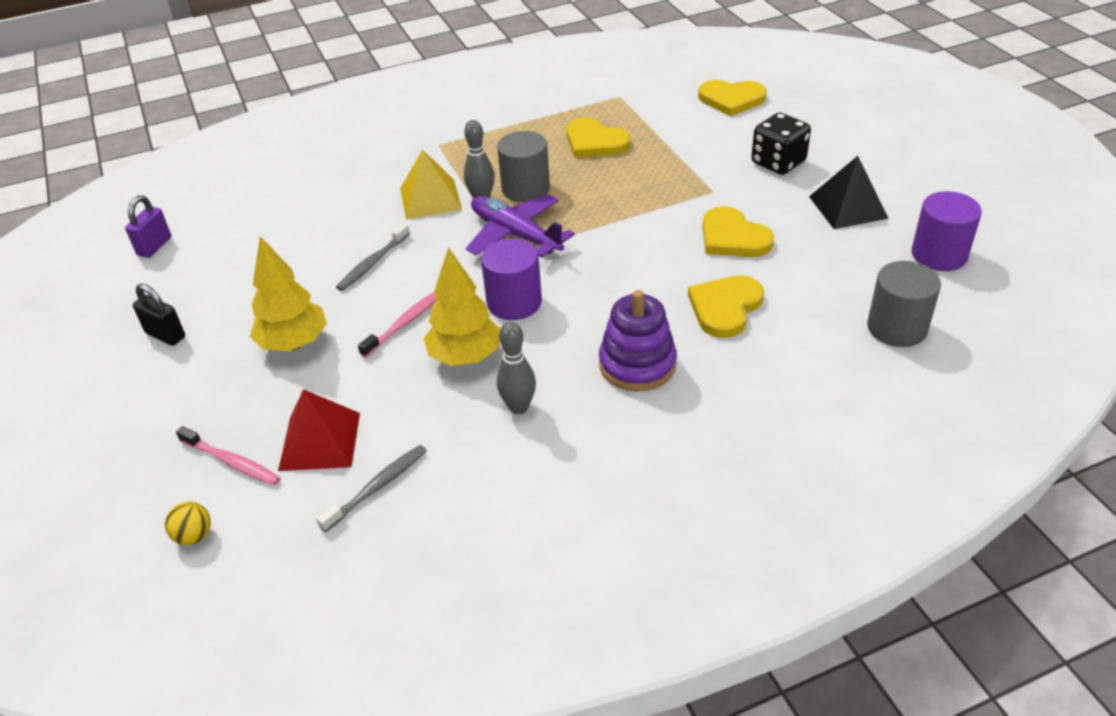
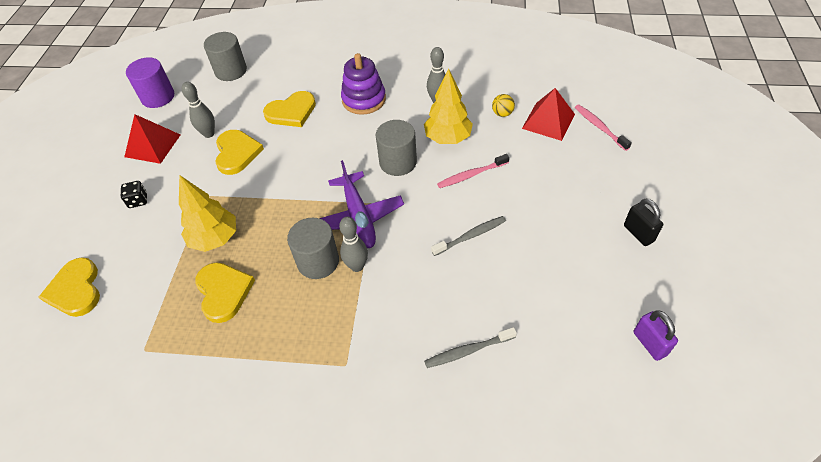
camera: 150 degrees left, 10 degrees up
purple padlock [125,195,171,258] -> purple padlock turned 75 degrees counterclockwise [634,310,678,361]
yellow ball [165,502,211,545] -> yellow ball moved to [492,94,515,117]
yellow tree [250,236,327,351] -> yellow tree moved to [179,175,236,252]
grey toothbrush [316,445,427,532] -> grey toothbrush moved to [424,327,517,368]
yellow pyramid [400,149,462,219] -> none
purple cylinder [481,239,542,320] -> grey cylinder [376,120,417,176]
yellow heart [698,80,767,116] -> yellow heart turned 150 degrees counterclockwise [39,257,100,317]
black dice [751,113,811,175] -> black dice [121,181,147,208], size x0.56
black pyramid [809,156,889,229] -> red pyramid [124,114,180,164]
none -> grey bowling pin [182,82,215,138]

